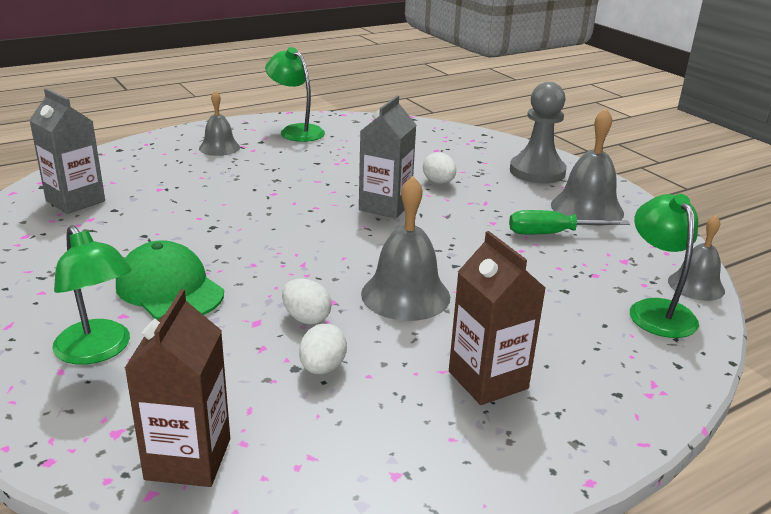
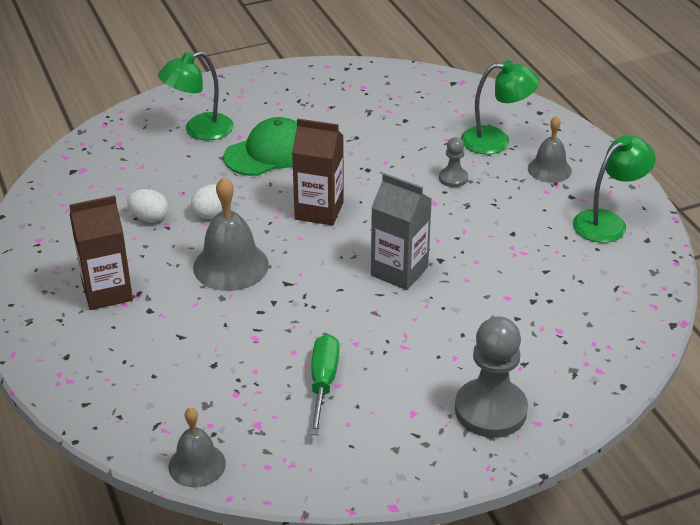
camera: 100 degrees right, 10 degrees up
grey carton [29,88,105,214] -> none
brown carton [125,289,230,487] -> brown carton moved to [292,119,344,226]
white egg [423,152,456,184] -> none
grey bell [551,108,624,226] -> none
green lamp [630,194,699,338] -> green lamp moved to [461,60,540,154]
none -> grey pawn [439,137,468,187]

